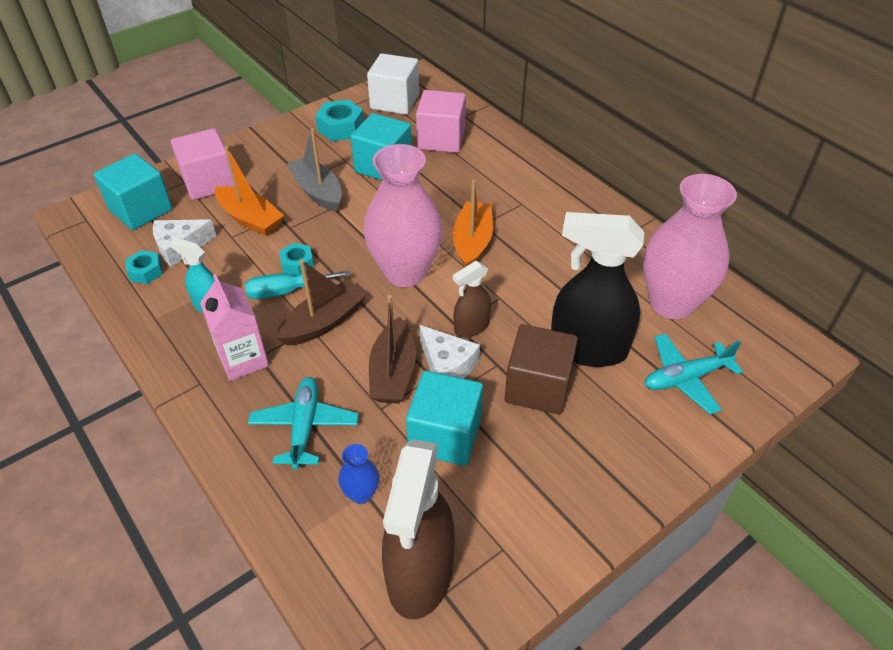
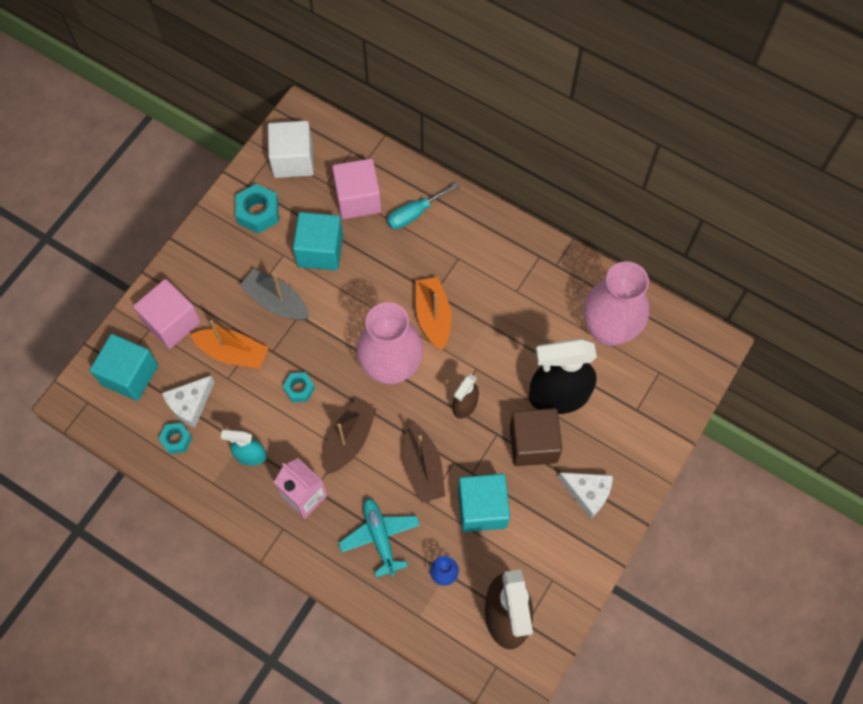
camera: 20 degrees left, 20 degrees up
turquoise screwdriver [245,270,351,299] -> turquoise screwdriver moved to [387,182,459,229]
white cheese [419,325,480,378] -> white cheese moved to [558,472,613,519]
turquoise plane [645,333,743,414] -> none

